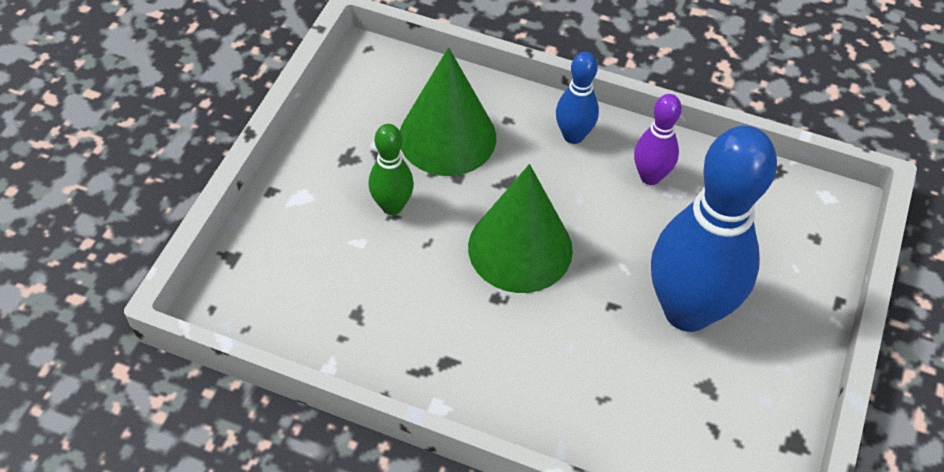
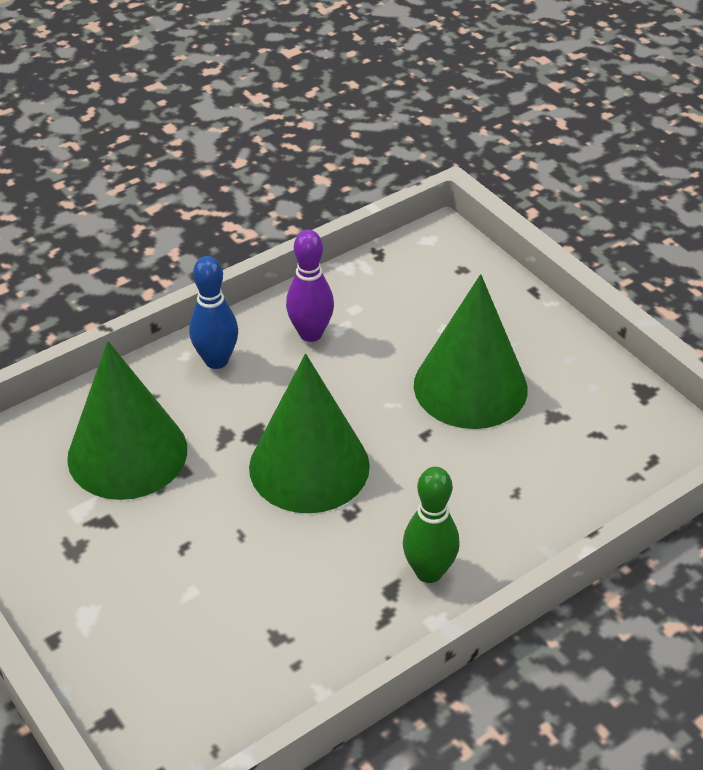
camera: 55 degrees left, 10 degrees down
green bowling pin [368,124,414,215] -> green bowling pin moved to [403,467,460,583]
blue bowling pin [651,126,777,332] -> green cone [414,274,528,429]

